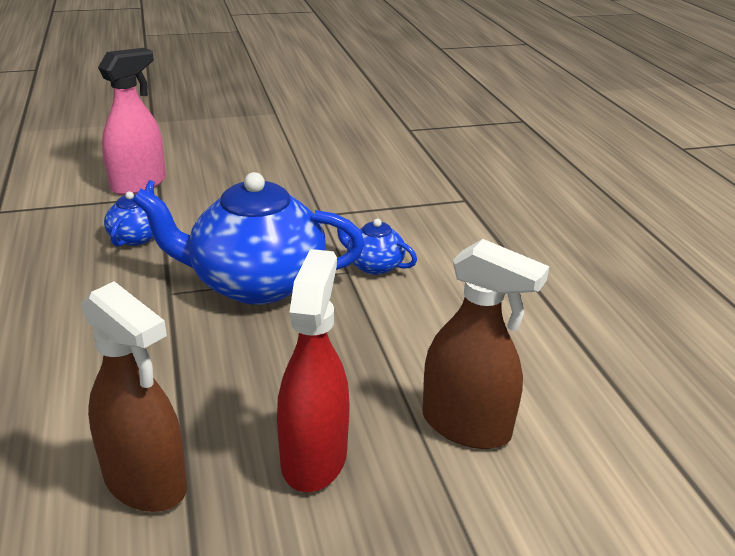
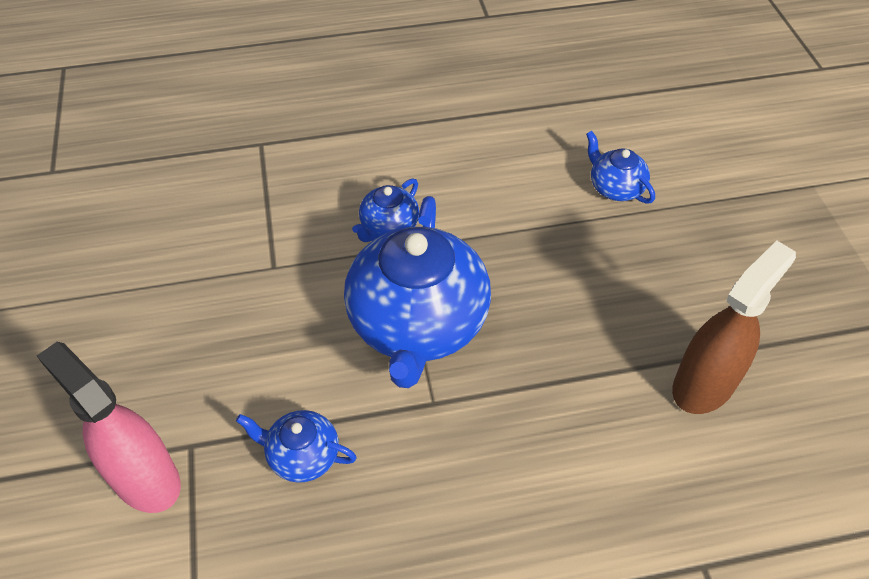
camera: 85 degrees left, 20 degrees up
red spray bottle [277,249,350,492] -> none
brown spray bottle [423,239,550,449] -> blue teapot [586,131,655,204]

